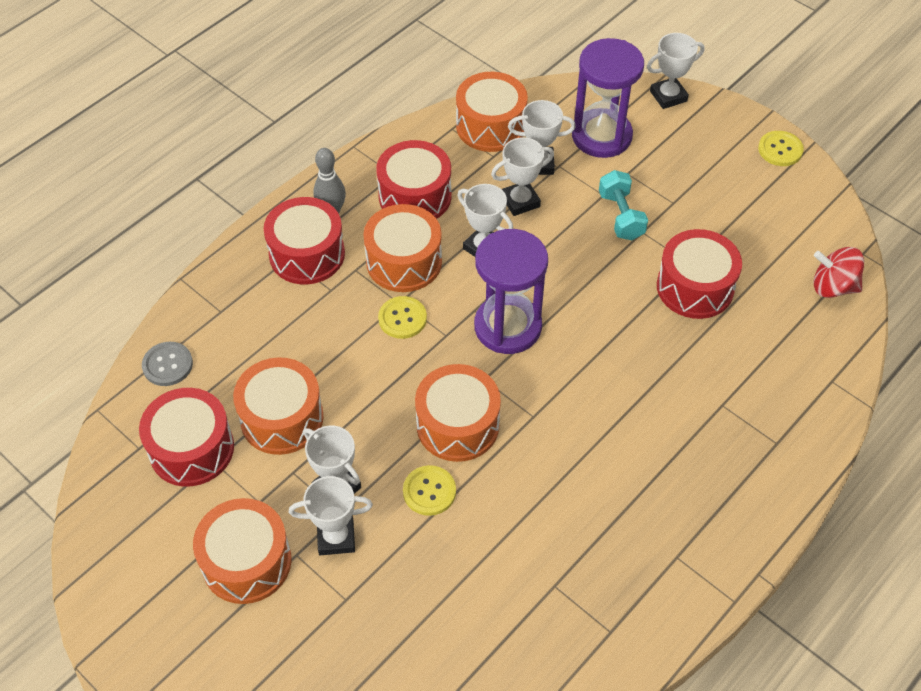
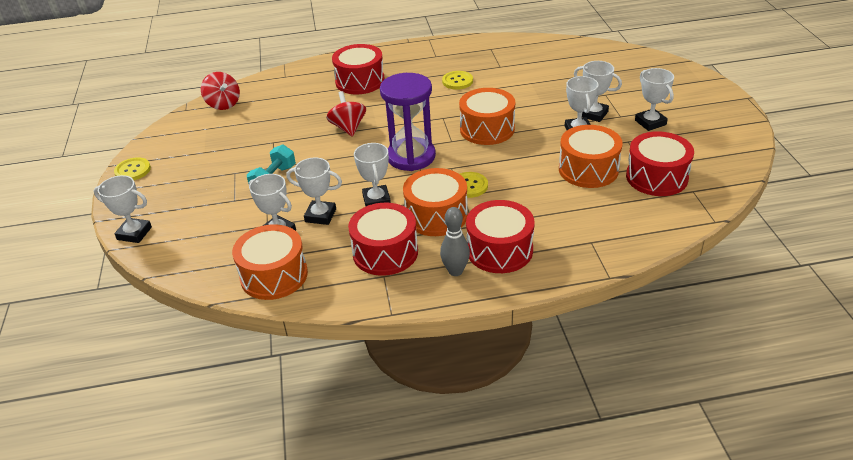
camera: 140 degrees left, 15 degrees down
grey button [142,342,193,386] -> none
orange drum [193,498,292,604] -> white trophy [635,68,674,131]
yellow button [403,465,456,516] -> yellow button moved to [442,71,473,90]
purple hourglass [572,38,644,158] -> none
red drum [657,229,742,319] -> red drum moved to [332,44,385,94]
none -> red spinning top [326,91,366,137]

